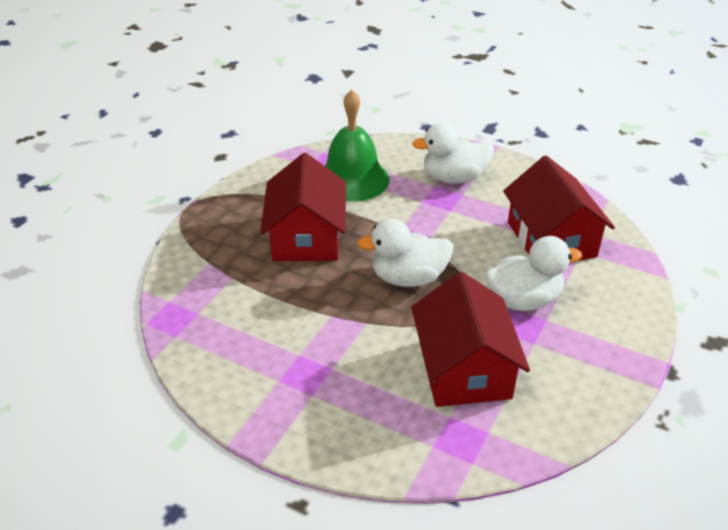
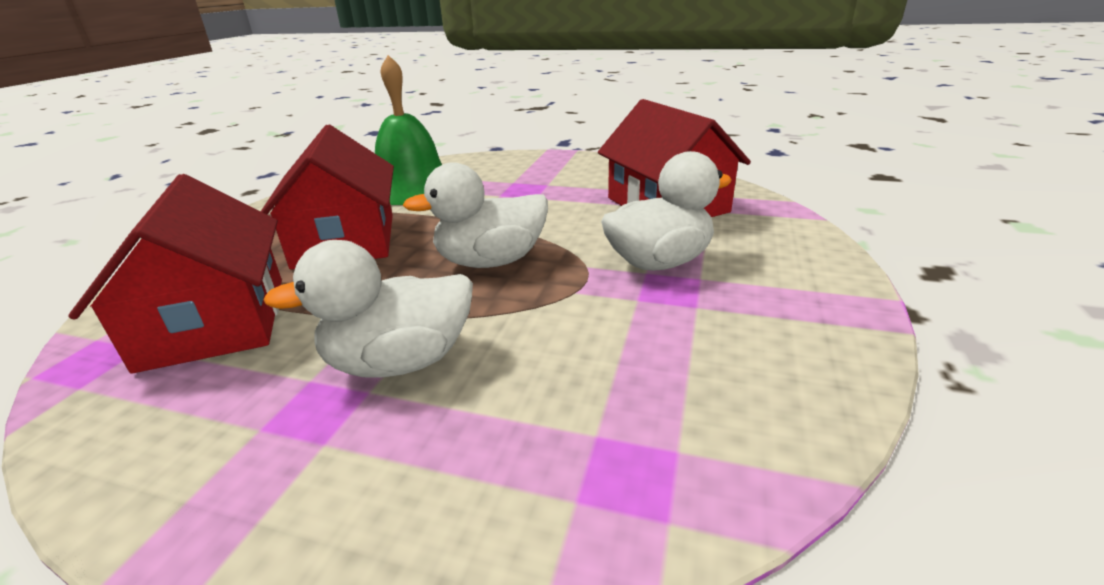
camera: 10 degrees left, 10 degrees down
red house [411,272,530,407] -> red house moved to [68,174,282,373]
white duck [412,123,494,184] -> white duck moved to [263,240,473,377]

